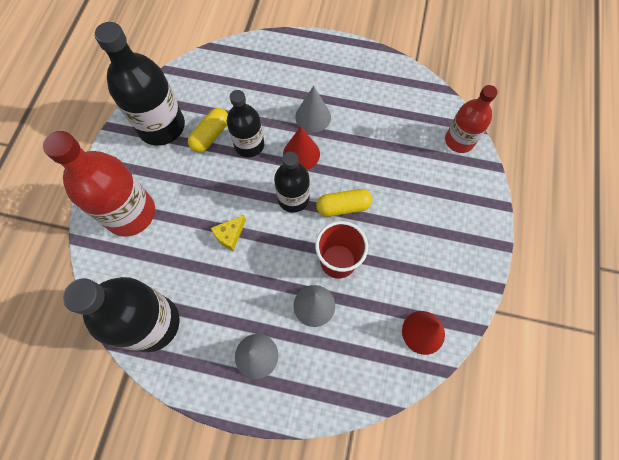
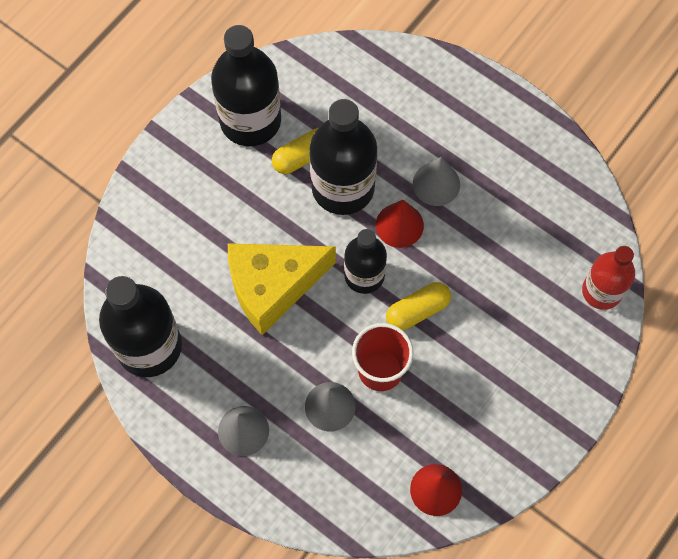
camera: 25 degrees right, 0 degrees up
red bottle [43,131,155,237] -> none
yellow cheese [211,215,246,251] -> yellow cheese [228,243,336,335], size x2.47
black bottle [227,90,264,157] -> black bottle [309,99,378,215], size x1.60
yellow capsule [316,189,372,217] -> yellow capsule turned 45 degrees counterclockwise [386,282,451,331]

